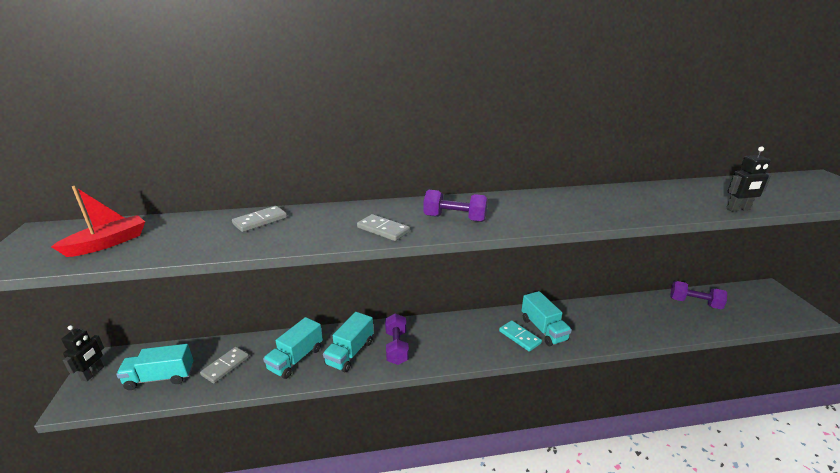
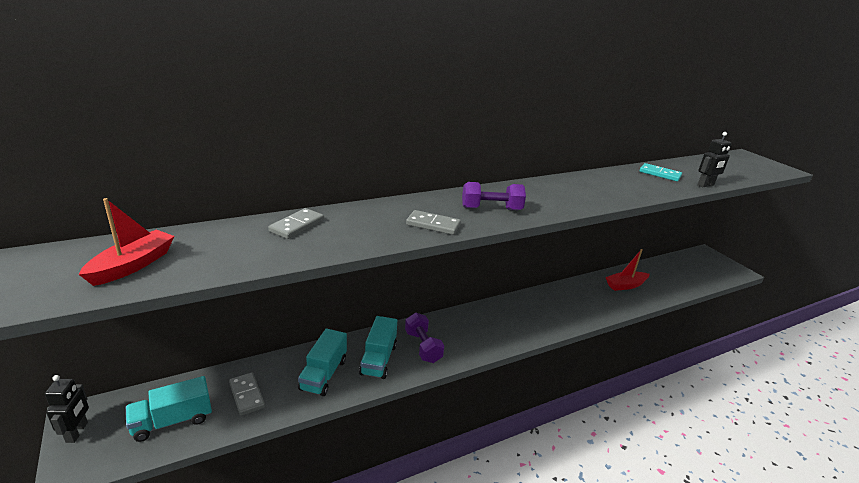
camera: 20 degrees left, 0 degrees up
grey domino [200,347,249,384] -> grey domino turned 45 degrees counterclockwise [229,372,265,416]
turquoise domino [499,320,542,352] -> turquoise domino moved to [640,163,682,181]
turquoise truck [521,291,572,346] -> none
purple dumbbell [670,281,727,309] -> none
none -> red boat [605,249,650,291]

